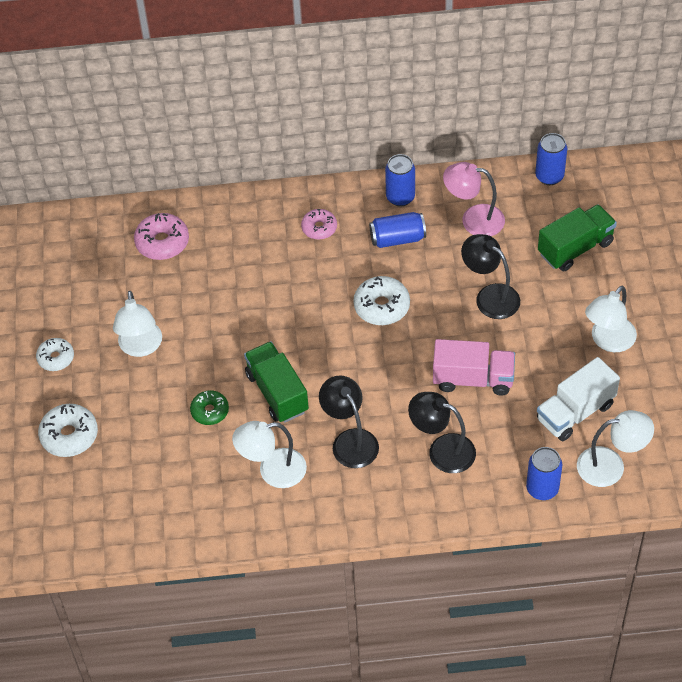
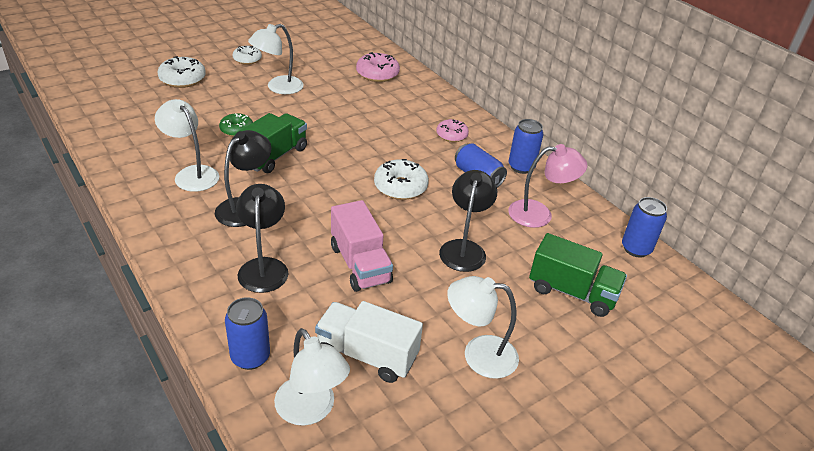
camera: 55 degrees right, 15 degrees down
pink lamp [443,162,505,236] -> pink lamp turned 105 degrees clockwise [508,144,587,228]

